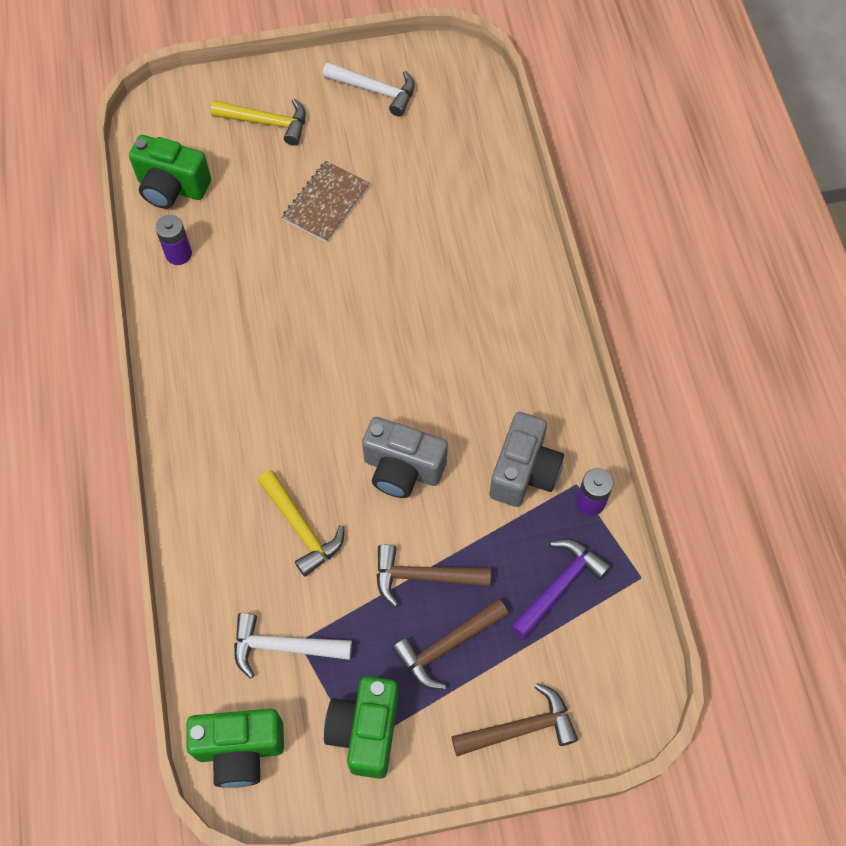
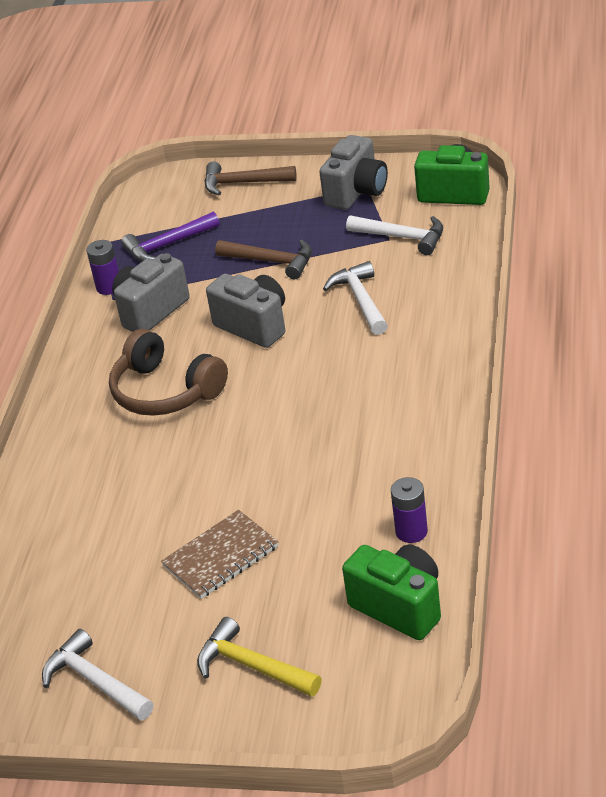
camera: 155 degrees left, 25 degrees down
yellow hammer [258,470,344,577] -> white hammer [323,261,388,335]
green camera [324,676,399,779] -> grey camera [319,135,388,210]
brown hammer [392,599,509,690] -> none
none -> brown headphones [109,329,228,416]

